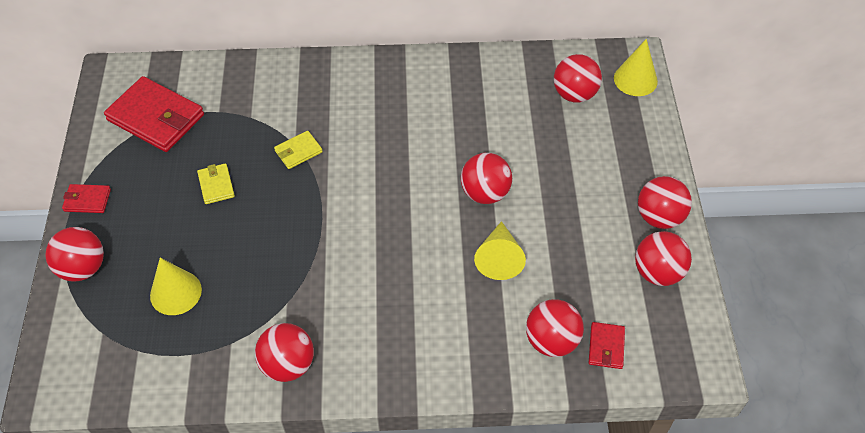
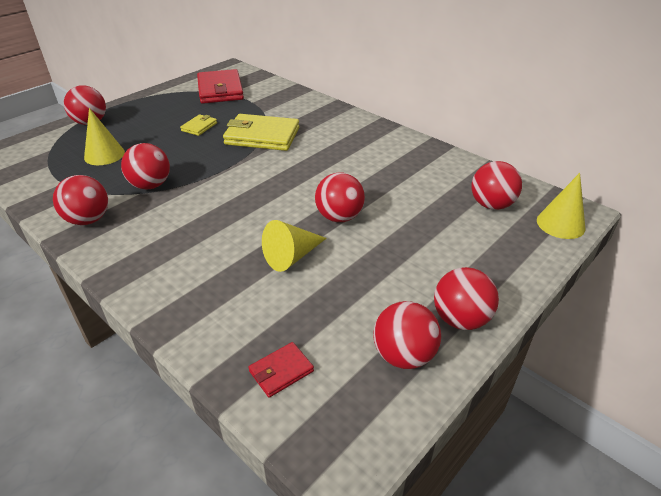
camera: 45 degrees right, 15 degrees down
red wallet [62,184,111,213] -> none
yellow wallet [274,131,323,169] -> yellow wallet [223,114,299,151], size x2.07
red ball [526,299,584,357] -> red ball moved to [121,143,170,190]

